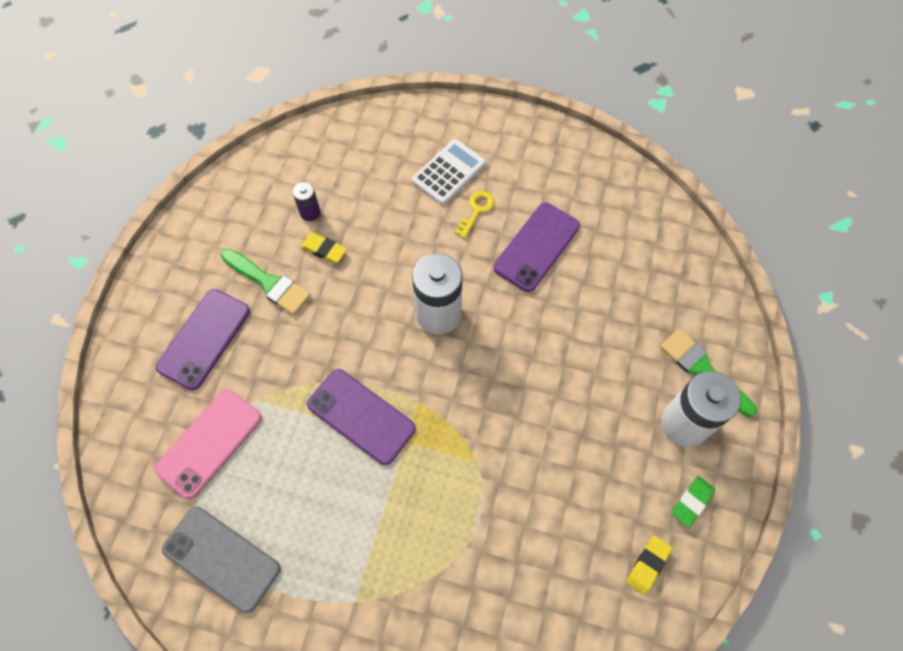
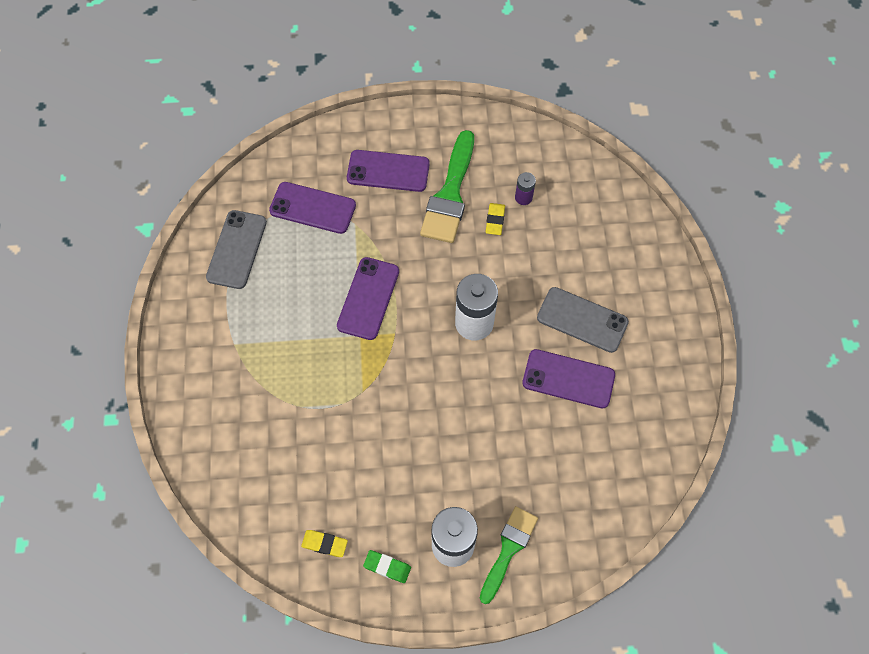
camera: 70 degrees right, 0 degrees up
pink phone [154,389,262,499] -> purple phone [269,182,356,234]
green brush [221,249,311,315] -> green brush [420,130,474,243], size x1.52
white calculator [412,139,486,205] -> none
yellow key [454,191,494,238] -> grey phone [537,287,629,353]

